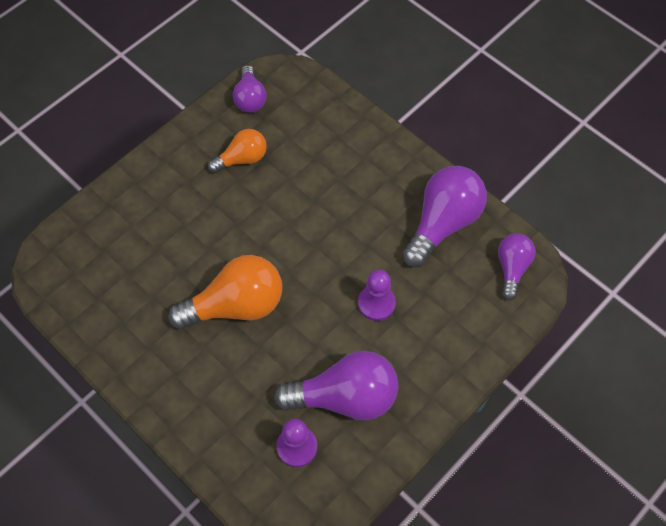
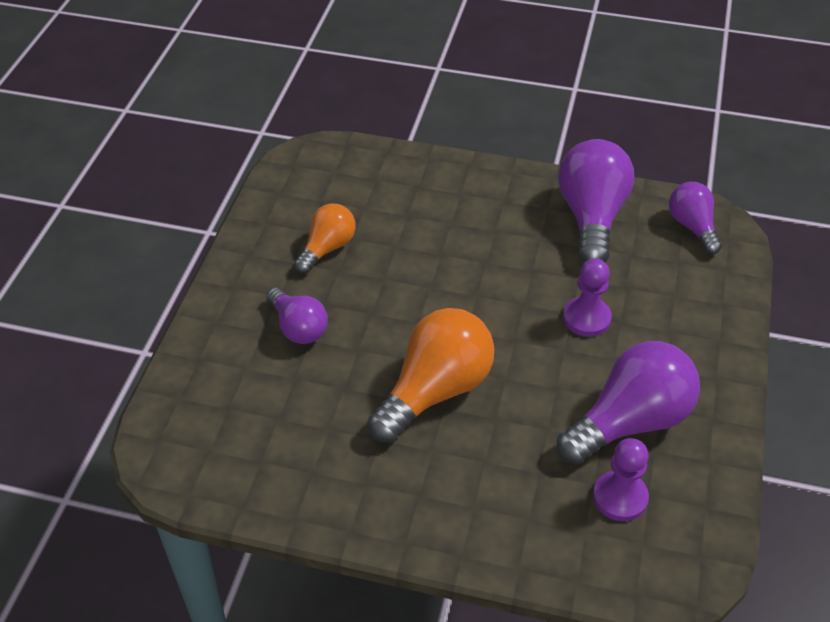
camera: 30 degrees left, 15 degrees down
purple light bulb [233,65,267,113] -> purple light bulb moved to [266,288,328,344]

